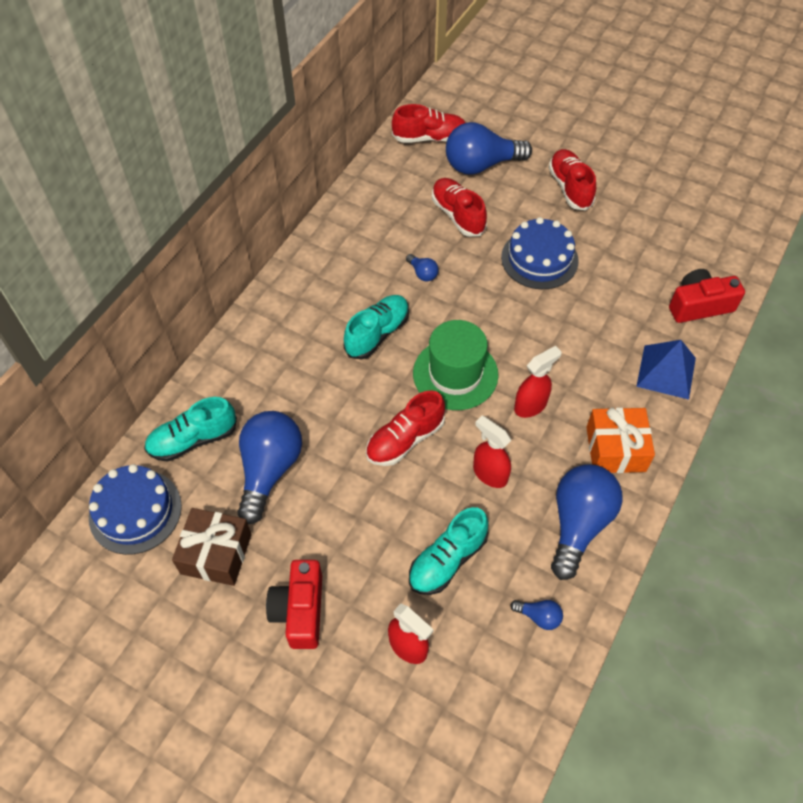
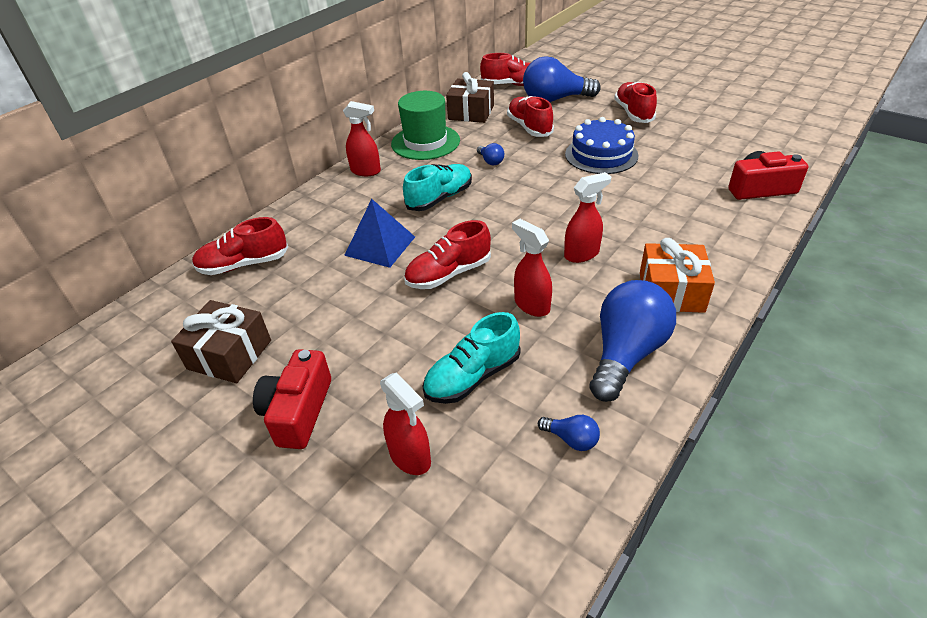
camera: 10 degrees right, 15 degrees down
blue cake [89,464,182,555] -> none
turquoise shoe [144,397,237,462] -> red shoe [192,217,288,275]
blue light bulb [237,411,302,524] -> none
green hat [413,320,498,410] -> green hat moved to [391,91,460,160]
blue pyramid [636,340,696,400] -> blue pyramid moved to [344,199,415,268]
none -> red spray bottle [343,101,381,176]
none -> brown gift [446,72,494,123]

